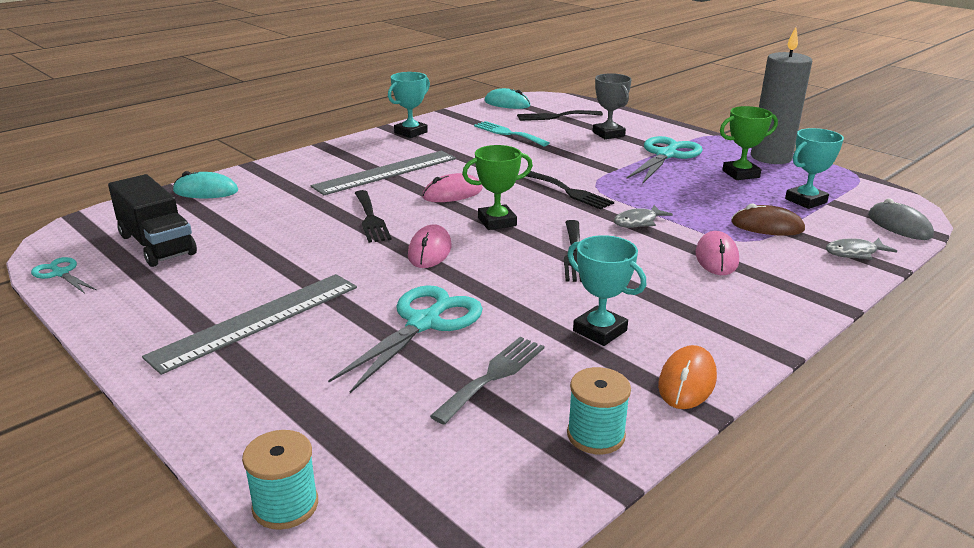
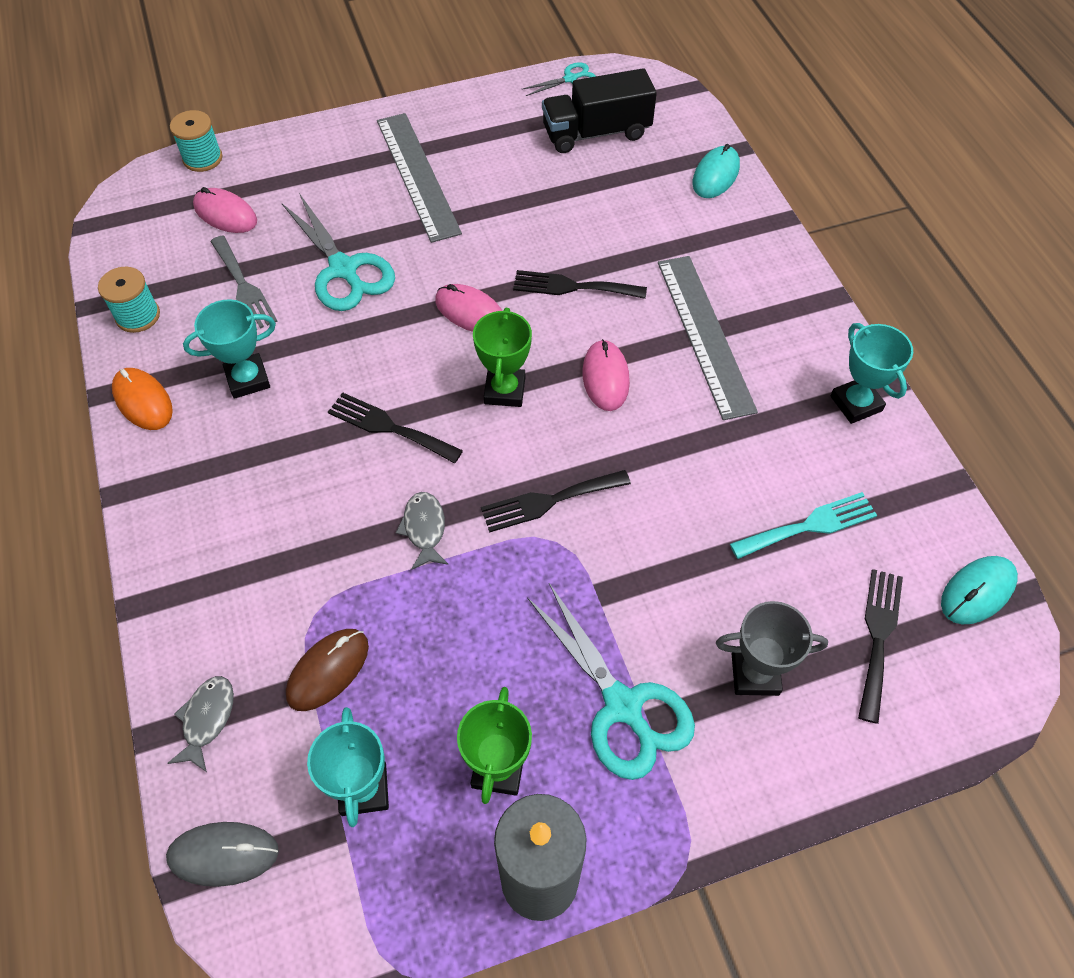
camera: 115 degrees right, 30 degrees up
pink mouse [696,231,739,275] -> pink mouse moved to [193,187,257,233]

